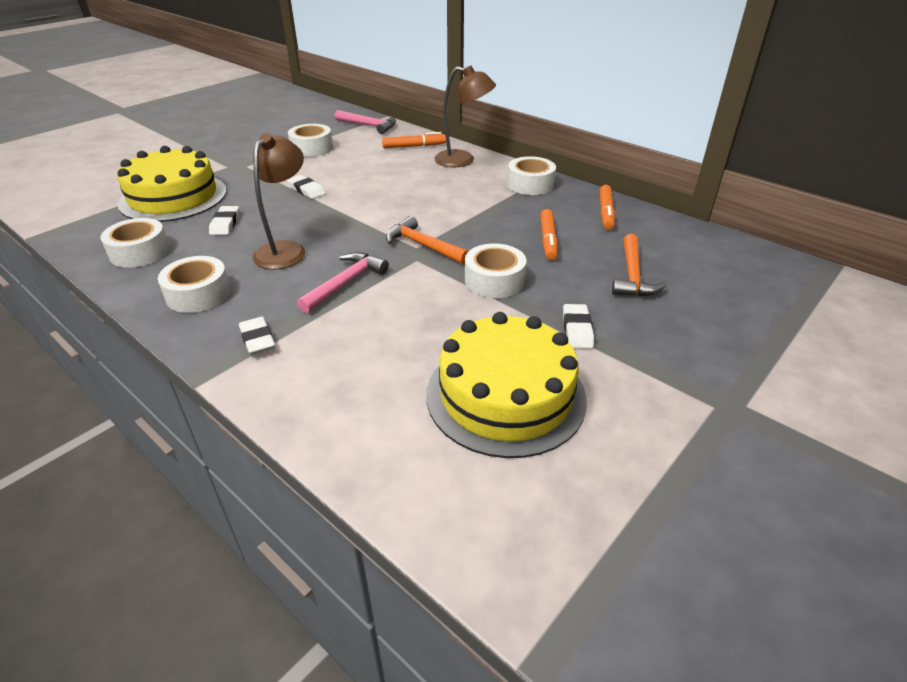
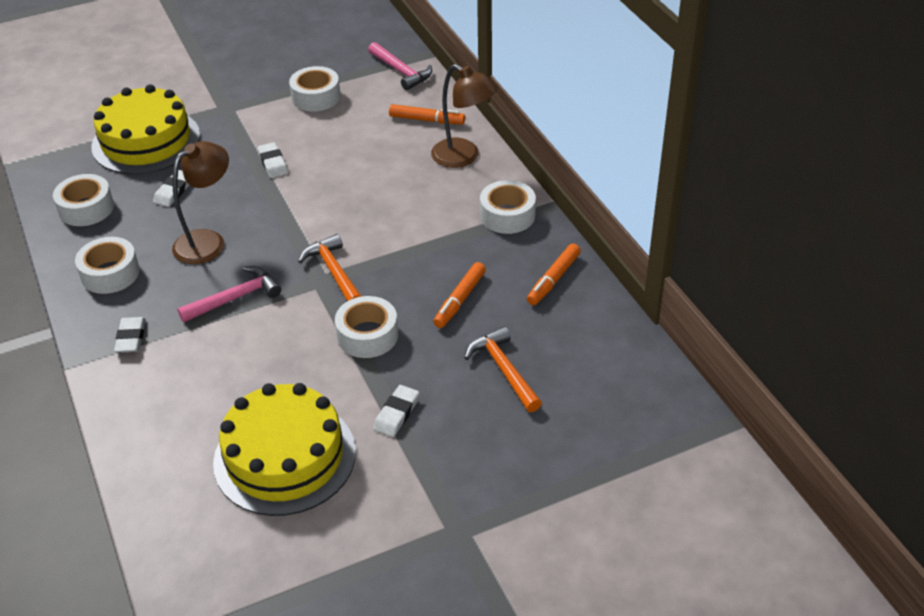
camera: 25 degrees right, 5 degrees up
orange hammer [612,234,667,296] -> orange hammer turned 120 degrees clockwise [464,326,542,412]

